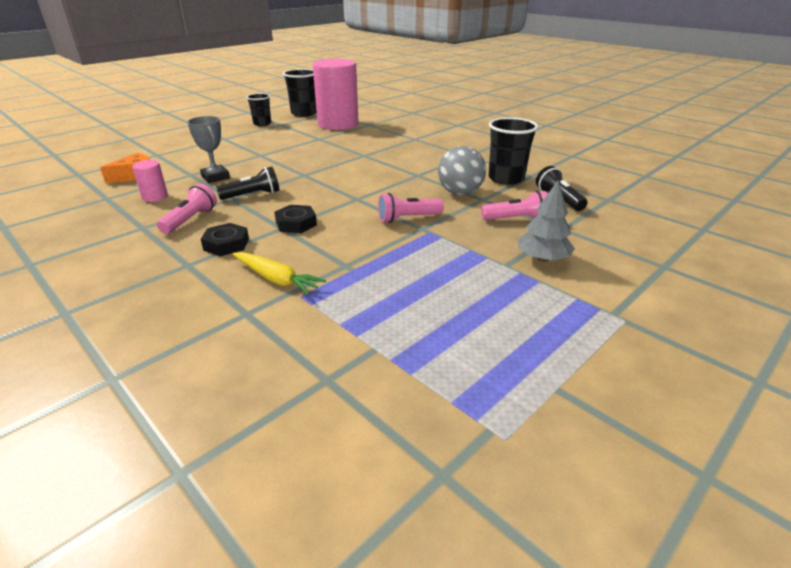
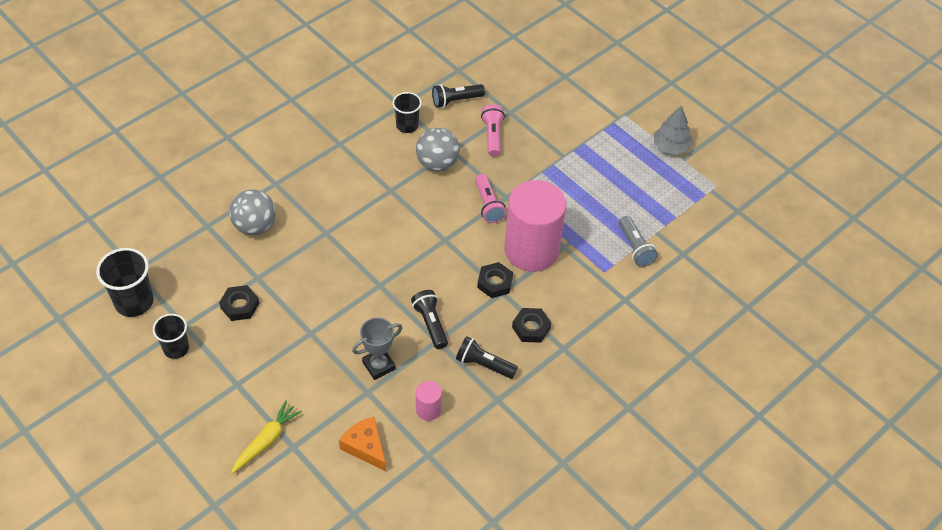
camera: 90 degrees left, 20 degrees up
pink flashlight [157,184,217,234] -> black flashlight [456,336,518,379]
yellow carrot [233,252,326,295] -> yellow carrot moved to [231,401,302,474]
pink cylinder [313,59,359,130] -> pink cylinder moved to [504,180,567,272]
black cup [488,117,538,185] -> black cup [392,92,422,133], size x0.65
grey tree [518,181,575,262] -> grey tree moved to [654,106,693,155]
none -> black nut [219,285,259,321]
none -> grey ball [229,189,276,235]
none -> grey flashlight [619,216,658,267]

